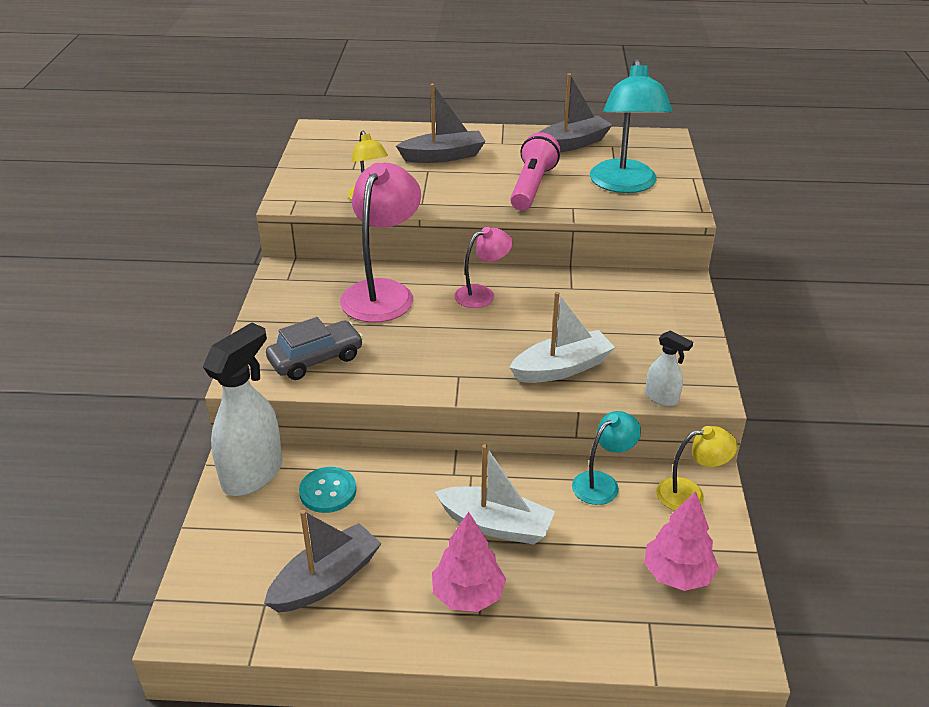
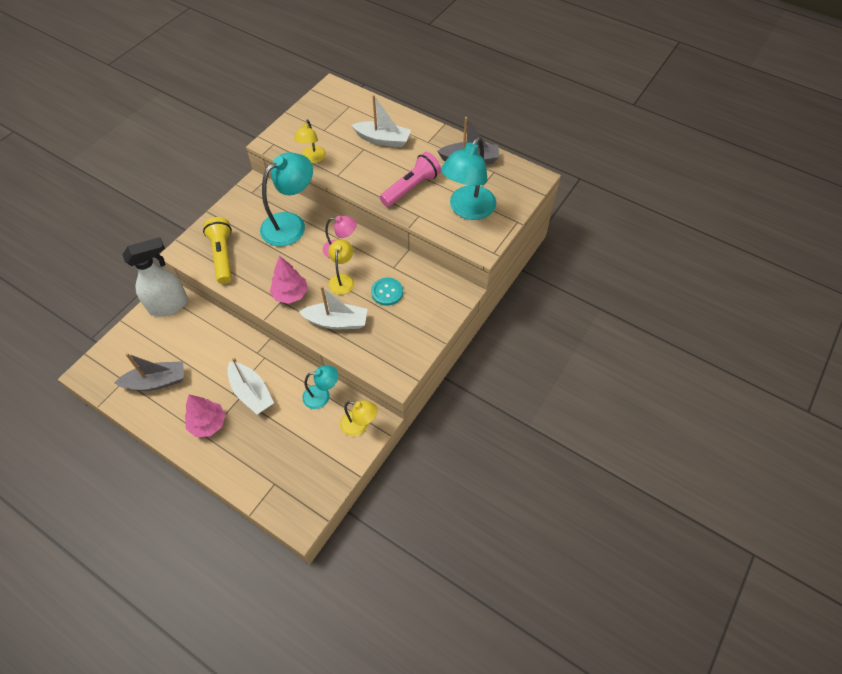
camera: 30 degrees right, 20 degrees up
grey car [266,317,363,380] -> yellow flashlight [203,217,232,284]
turquoise button [299,467,356,513] -> turquoise button moved to [371,278,403,306]
pink lamp [340,163,421,323] -> turquoise lamp [260,152,313,247]
grey boat [396,84,486,163] -> white boat [352,95,411,147]
pink tree [644,491,719,591] -> pink tree moved to [270,256,308,304]
white spray bottle [645,331,693,406] -> none
none -> yellow lamp [328,239,354,295]

